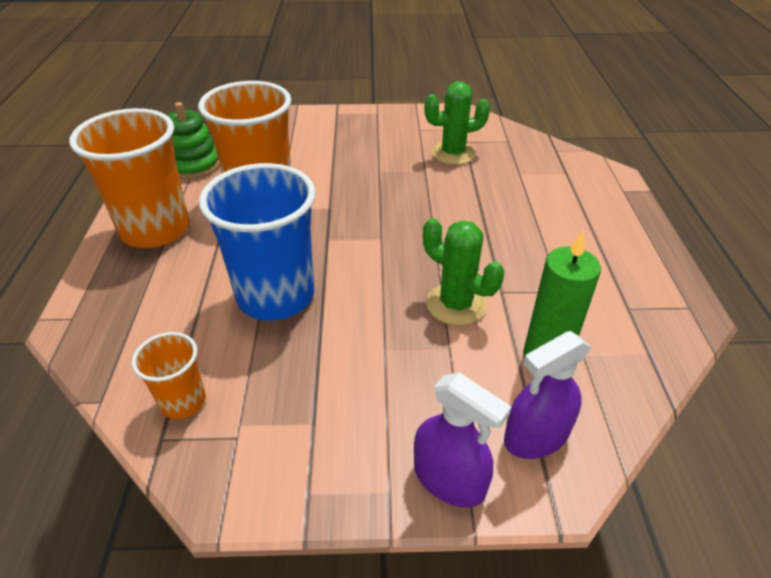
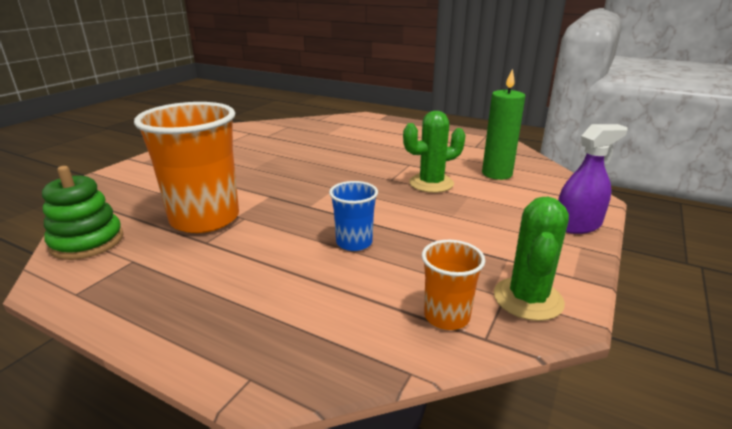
camera: 60 degrees left, 15 degrees down
orange cup [69,108,190,248] -> none
blue cup [199,163,316,321] -> blue cup [329,181,378,251], size x0.49
green cactus [424,81,490,165] -> green cactus moved to [494,197,569,321]
purple spray bottle [504,331,591,459] -> none

